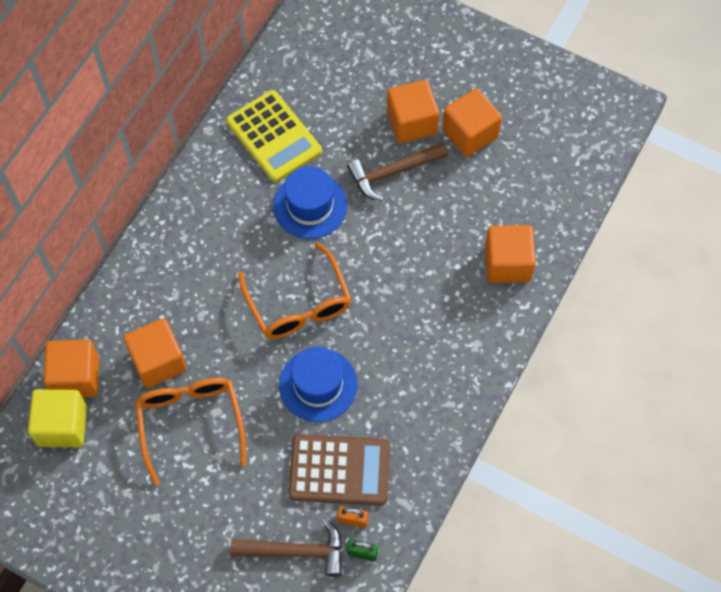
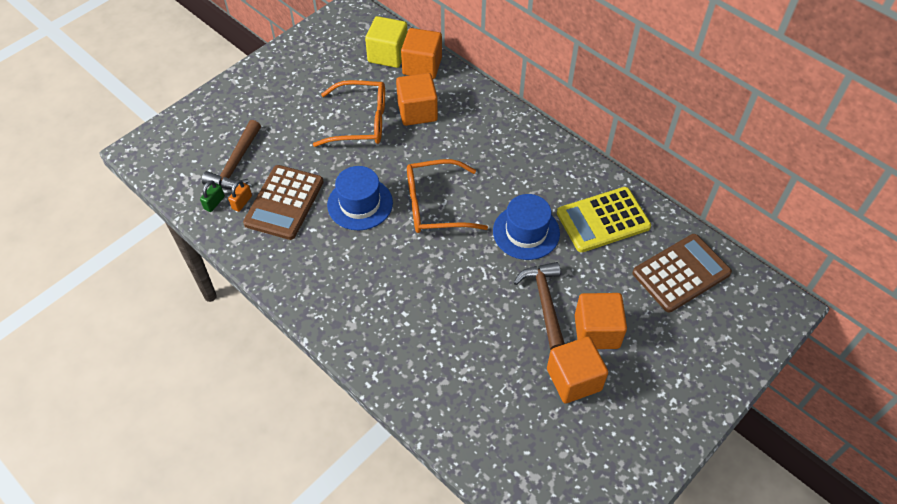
camera: 105 degrees right, 10 degrees down
orange cube [485,225,536,283] -> none
none -> brown calculator [632,234,732,312]

